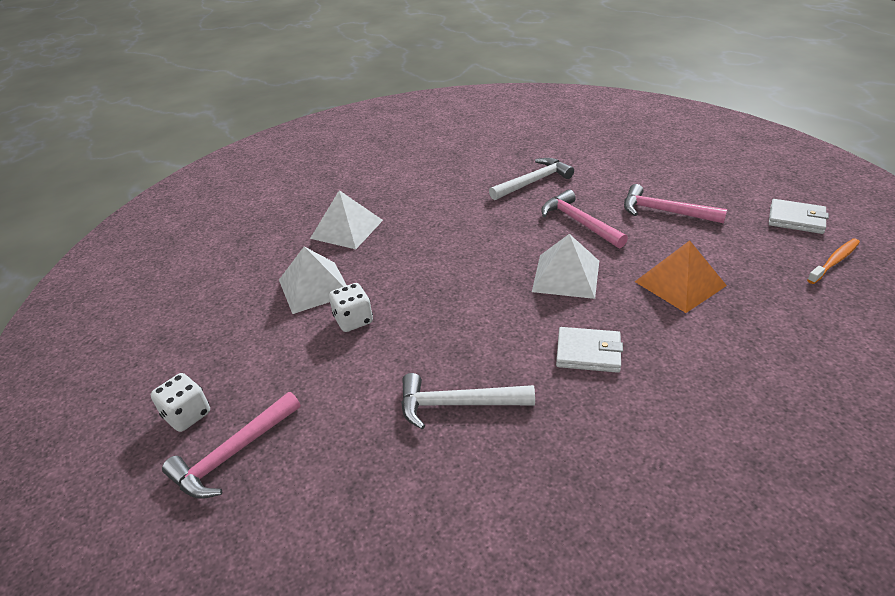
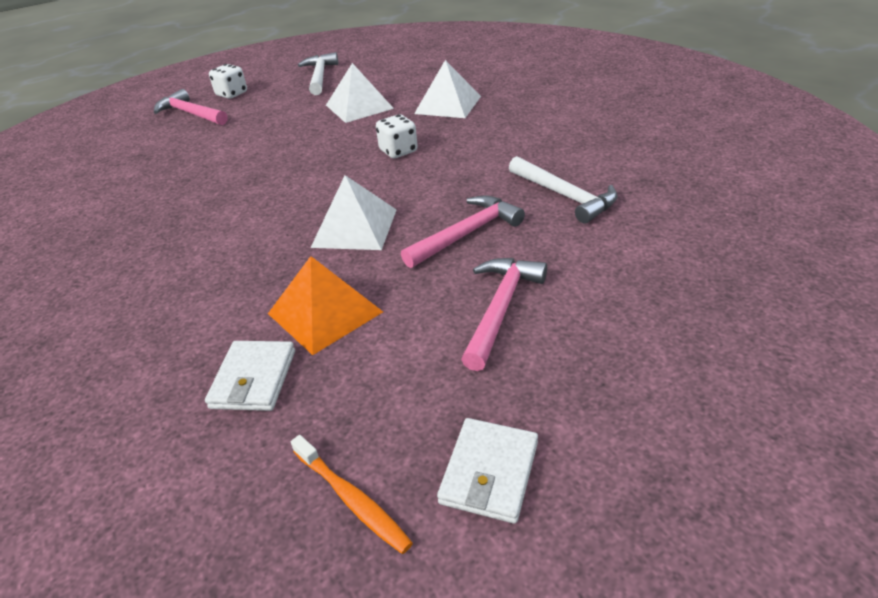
camera: 85 degrees right, 0 degrees up
white dice [329,283,373,332] -> white dice moved to [376,114,418,158]
white hammer [401,373,535,430] -> white hammer moved to [298,52,338,95]
white wallet [556,327,623,373] -> white wallet moved to [205,341,295,411]

